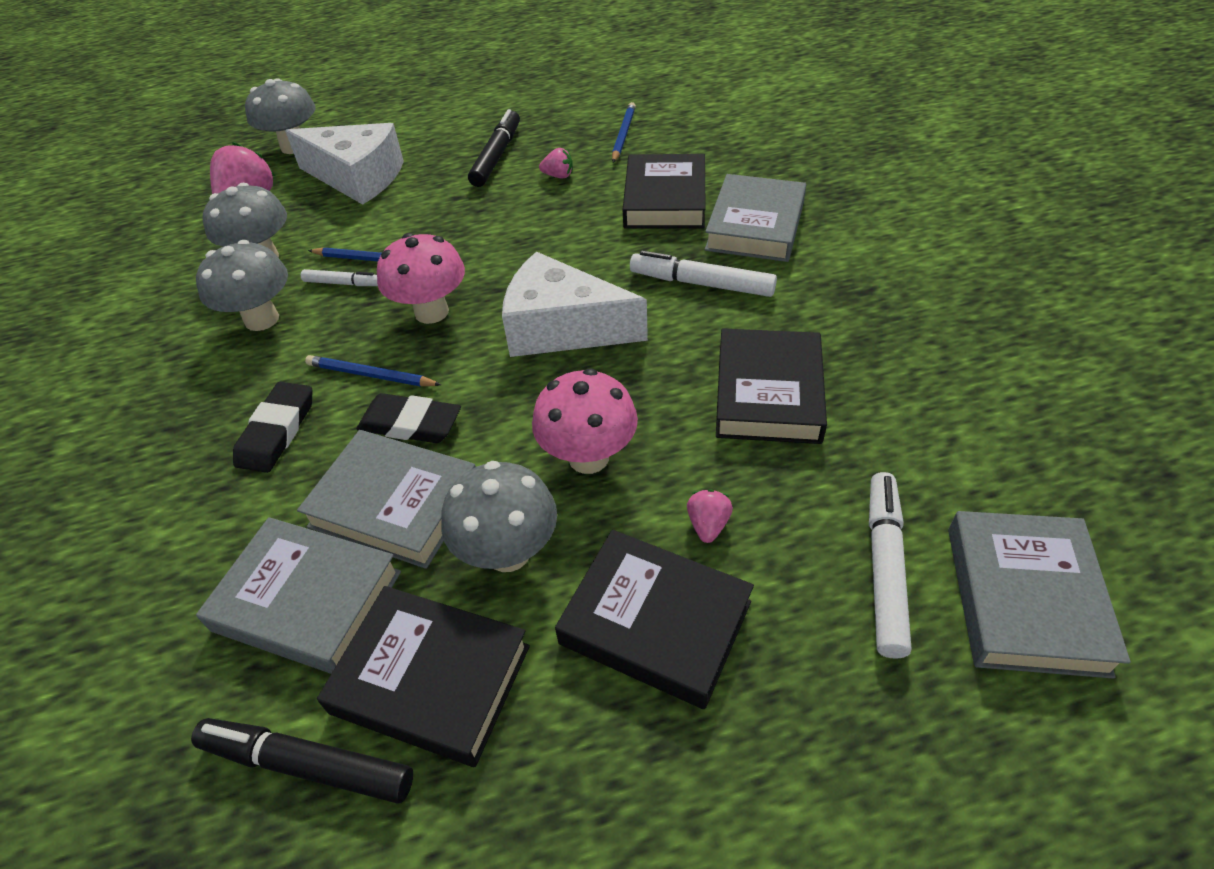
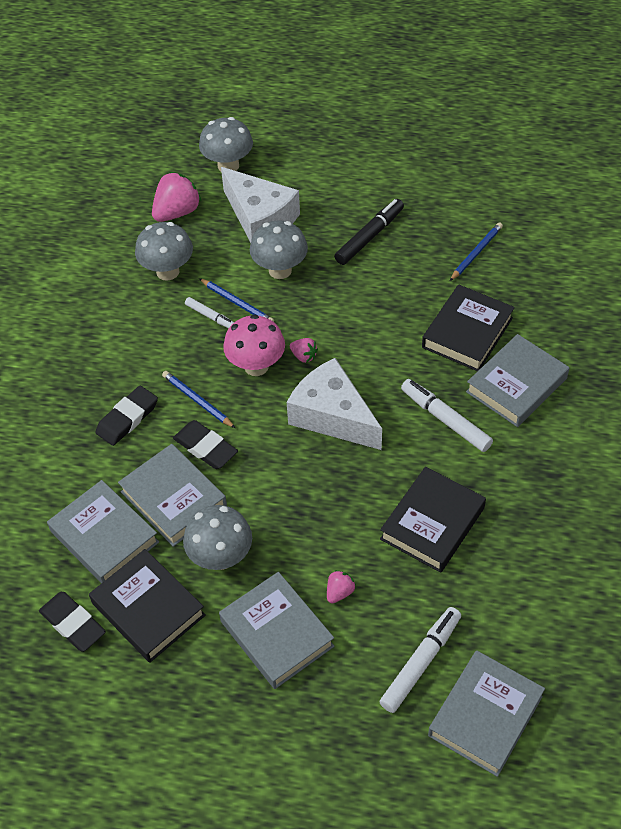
camera: 25 degrees right, 5 degrees up
black marker [191,718,413,804] -> black eraser [39,592,106,652]
grey mushroom [196,240,288,331] -> grey mushroom moved to [250,220,308,279]
pink mushroom [532,368,638,474] -> none
pink strawberry [539,148,573,179] -> pink strawberry moved to [290,338,318,363]
black book [555,530,754,709] -> grey book [219,572,334,689]

